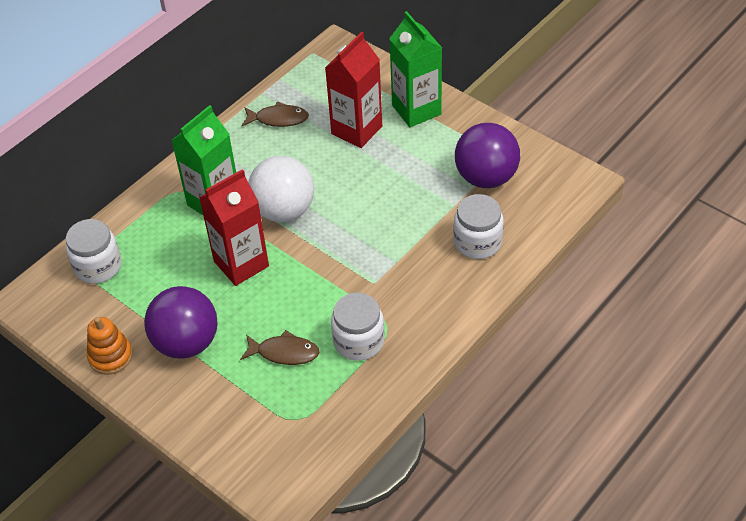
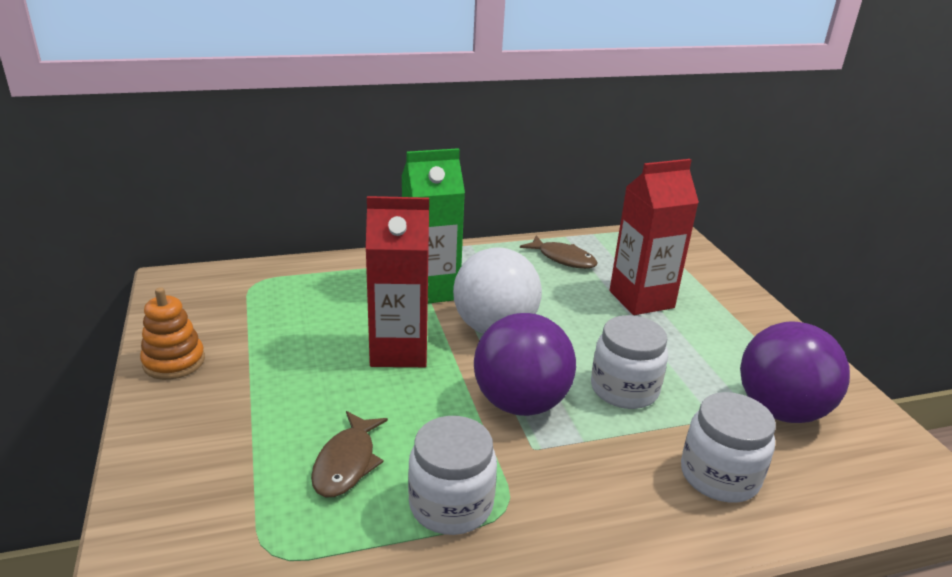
camera: 30 degrees right, 20 degrees down
white jar [66,219,121,284] -> white jar moved to [591,315,668,409]
purple ball [144,286,218,358] -> purple ball moved to [474,313,576,416]
brown fish [240,330,319,365] -> brown fish turned 60 degrees clockwise [311,411,388,497]
green carton [389,11,442,127] -> none

